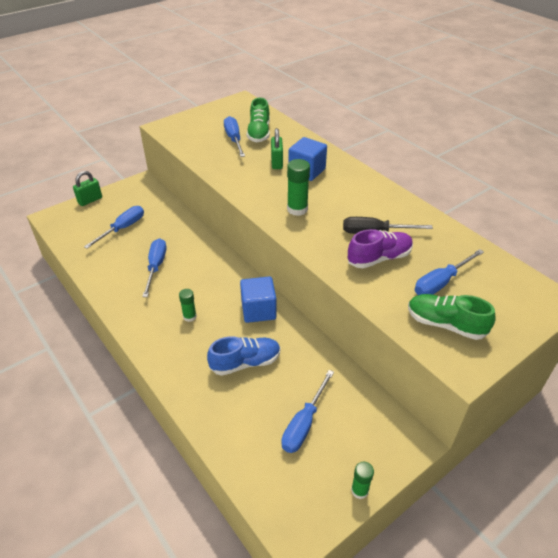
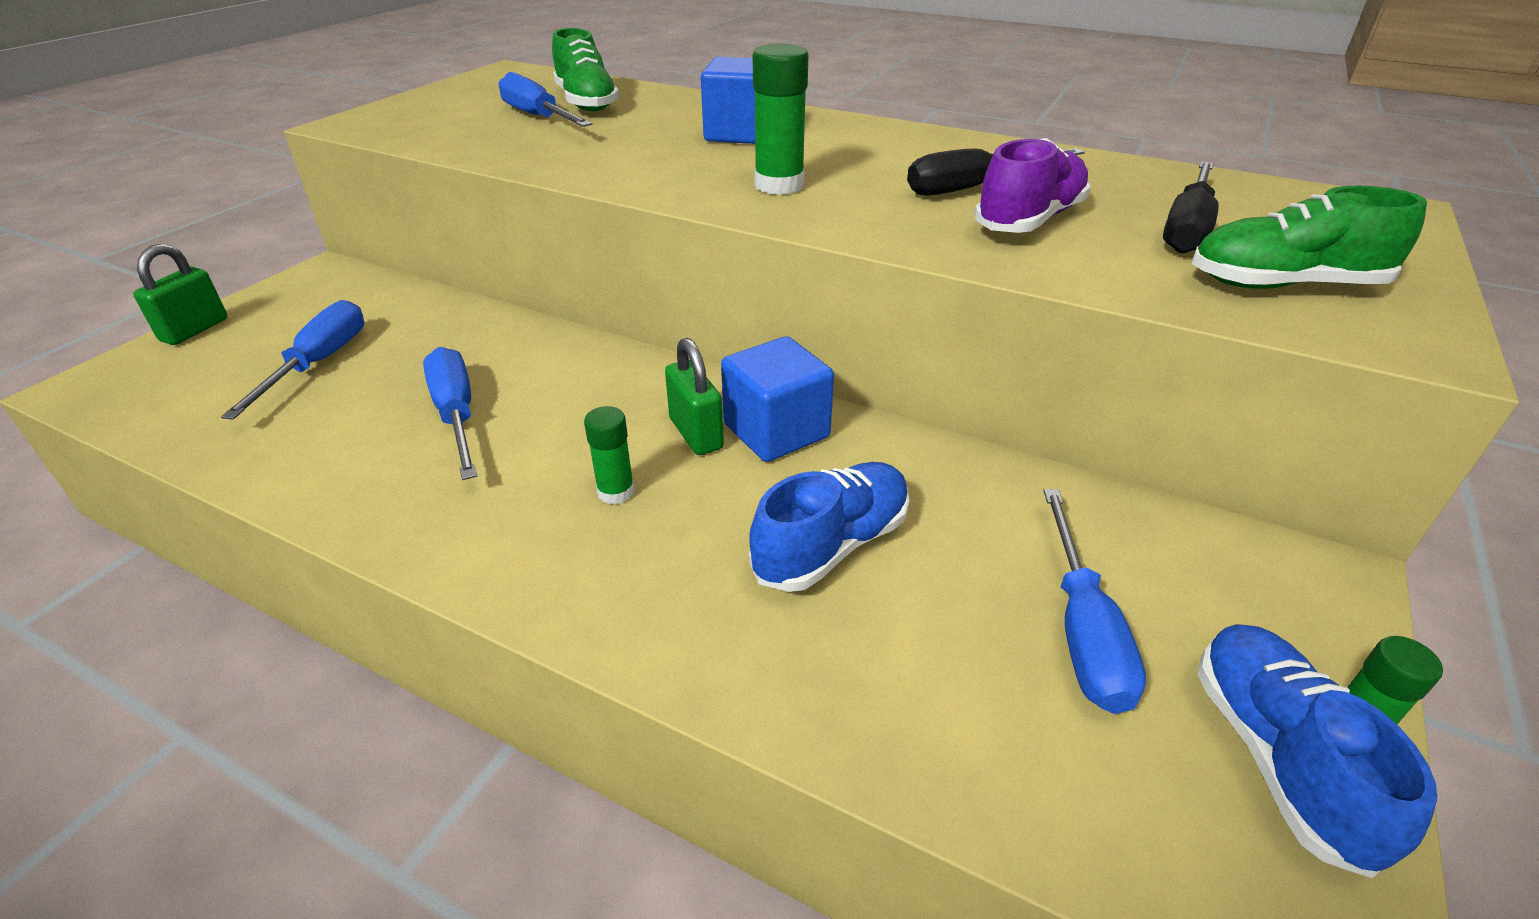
camera: 25 degrees left, 5 degrees down
green padlock [271,128,283,169] -> green padlock moved to [665,338,724,455]
blue screwdriver [415,249,484,295] -> black screwdriver [1163,161,1219,254]
none -> blue shoe [1198,624,1437,878]

